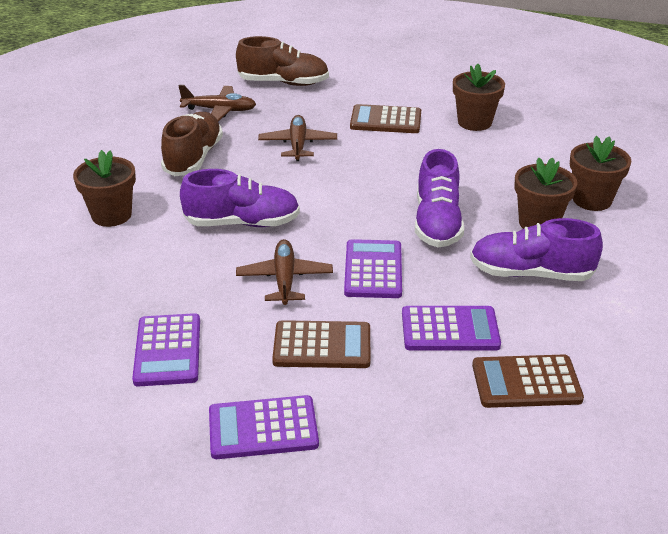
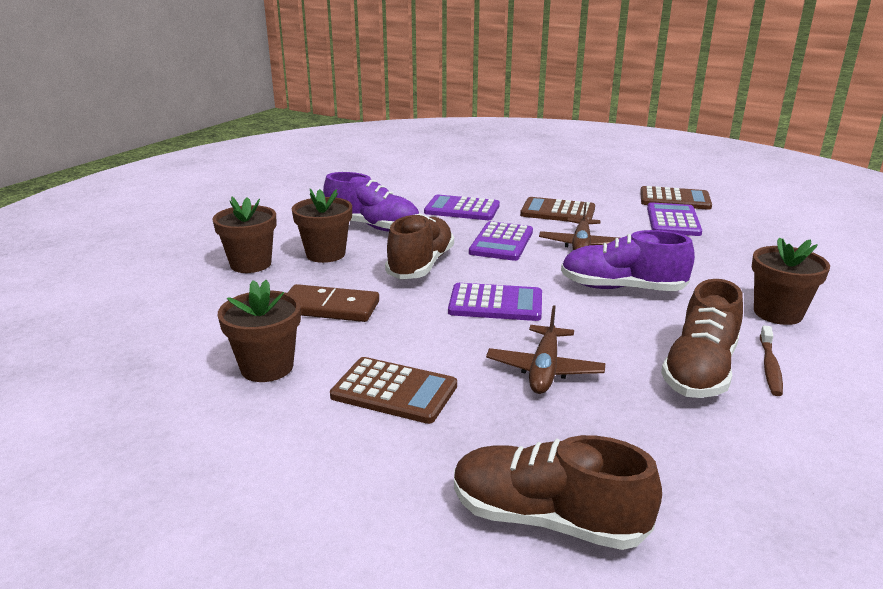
camera: 165 degrees left, 10 degrees down
brown plane [178,85,256,121] -> none
purple calculator [209,395,319,459] -> purple calculator moved to [448,283,542,321]
purple shoe [415,149,464,247] -> brown shoe [385,214,454,279]
brown calculator [472,355,584,408] -> brown calculator moved to [640,186,712,210]
none -> brown domino [288,284,379,322]
none -> brown toothbrush [760,325,783,396]

